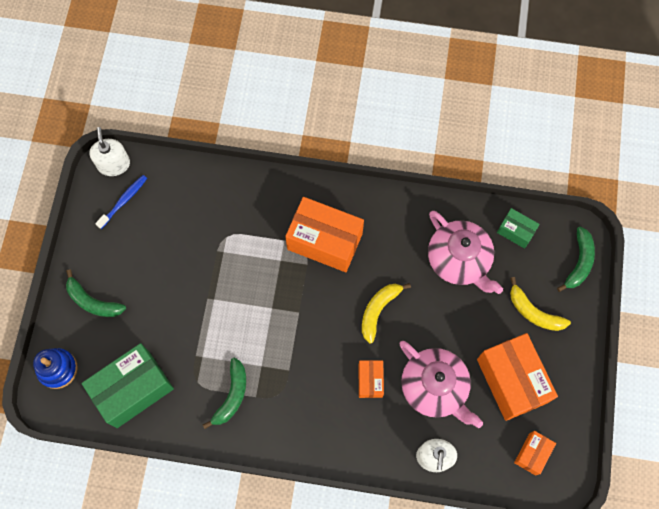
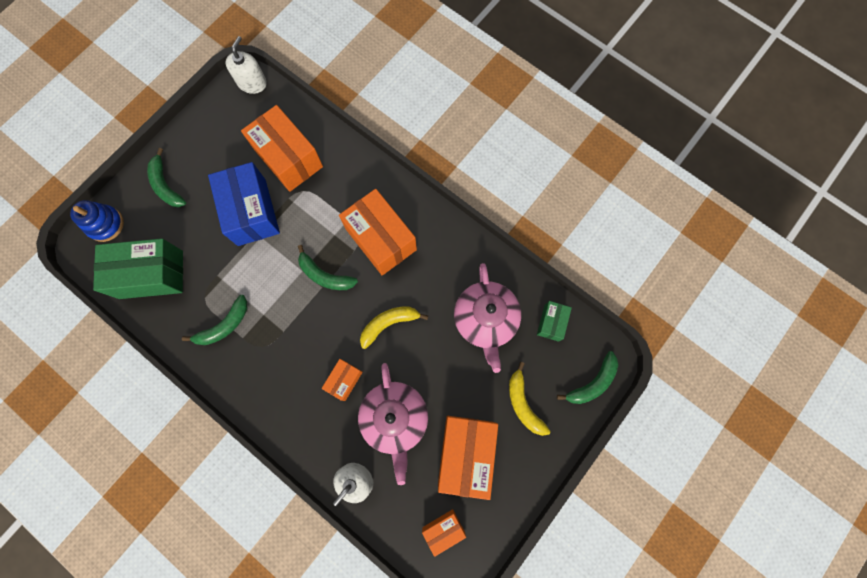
camera: 30 degrees right, 5 degrees up
blue toothbrush [95,175,147,229] -> none
green box [497,208,540,249] -> green box turned 45 degrees clockwise [537,301,572,342]
none -> blue box [208,162,280,246]
none -> orange box [241,105,323,192]
none -> green banana [298,245,358,290]

